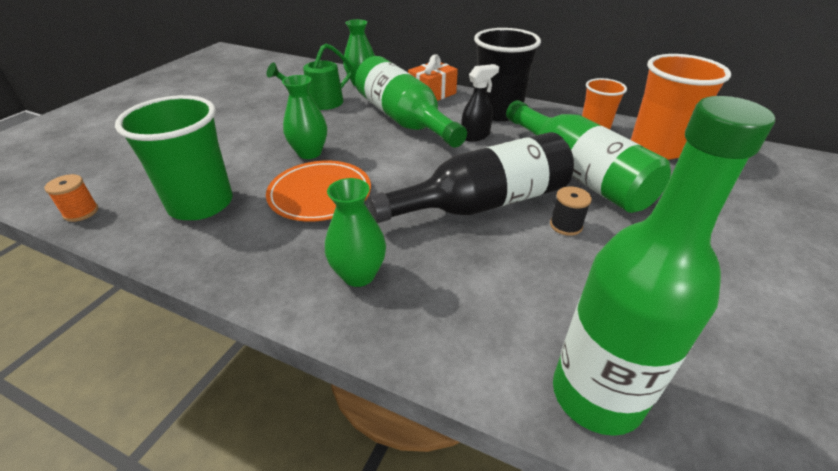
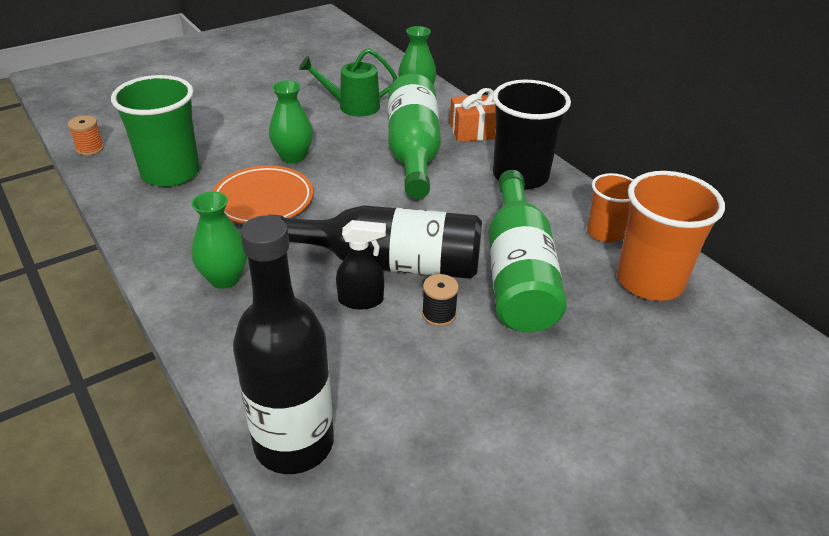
camera: 30 degrees right, 0 degrees up
black spray bottle [461,64,499,142] -> black spray bottle moved to [336,220,386,310]
green bottle [553,96,775,436] -> black bottle [233,216,334,474]

